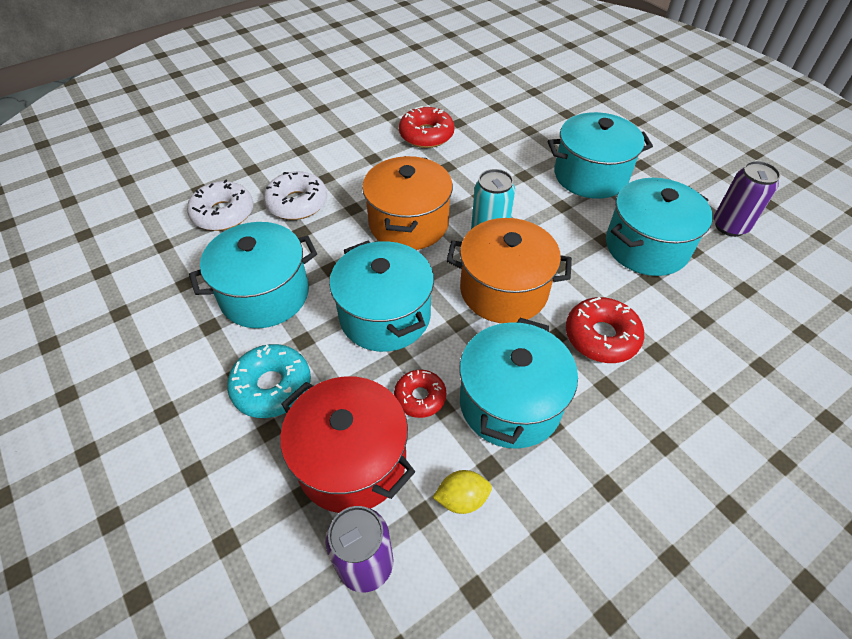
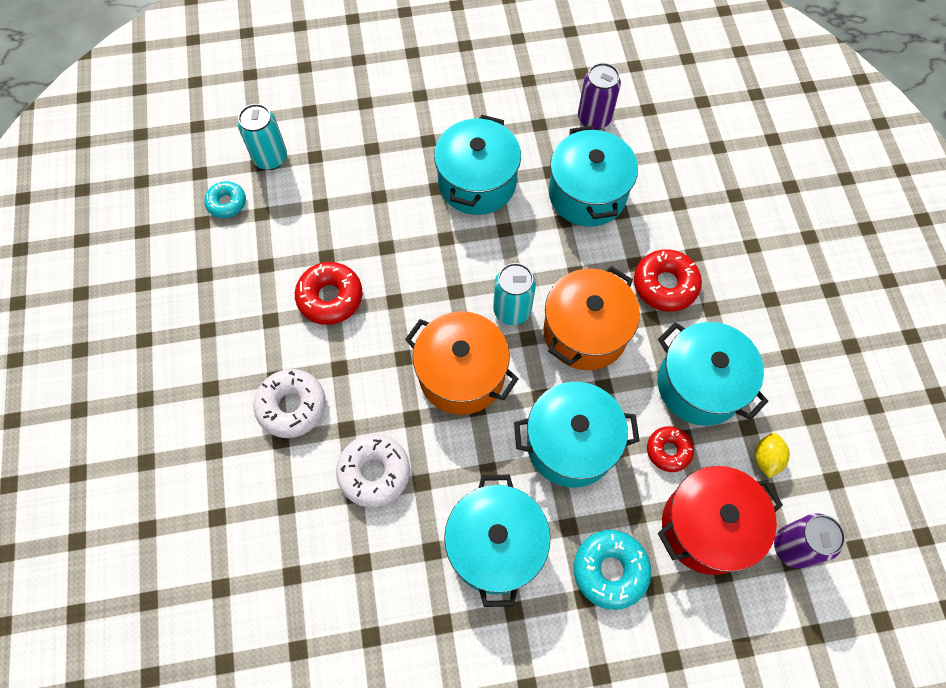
camera: 65 degrees left, 15 degrees up
white donut [187,179,253,231] -> white donut moved to [254,369,326,438]
none -> turquoise donut [204,181,246,218]
none -> turquoise can [238,104,287,170]

